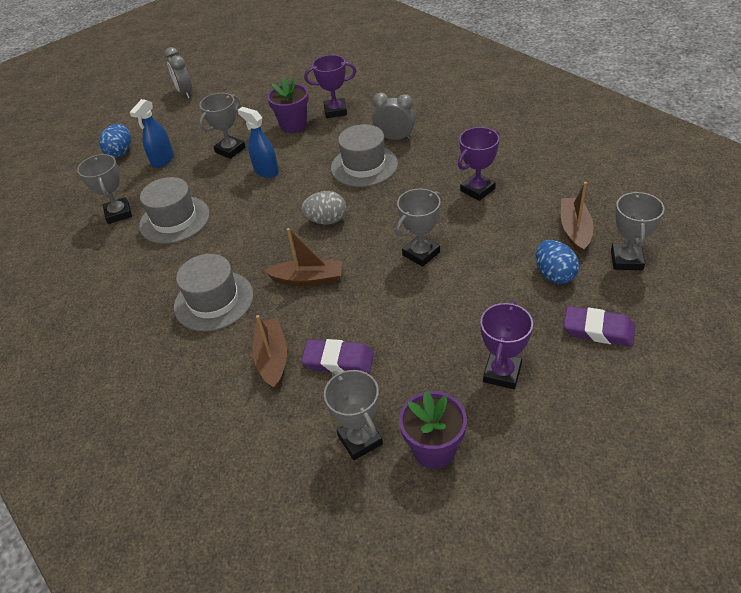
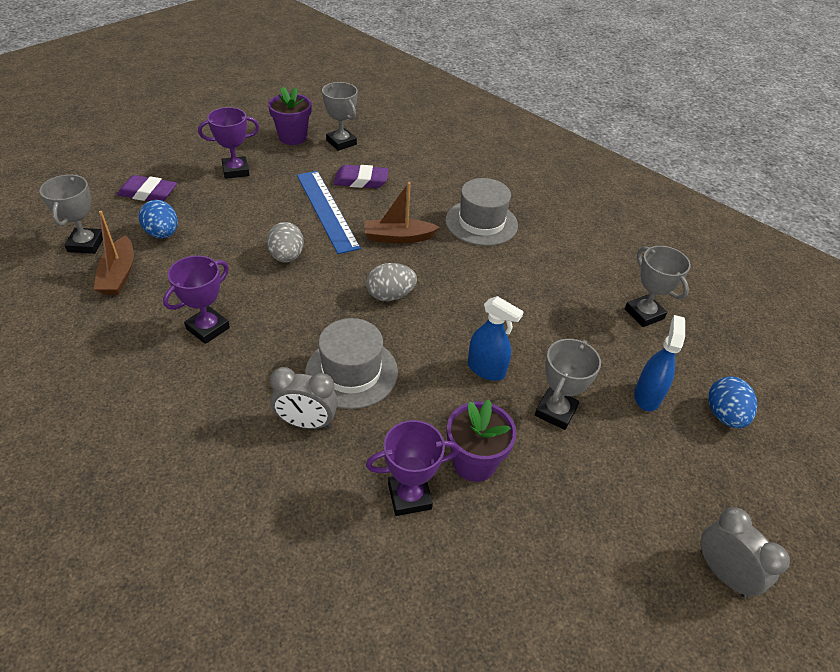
camera: 165 degrees right, 0 degrees up
grey hat [139,177,210,244] -> none
brown boat [253,315,287,389] -> none
grey trophy [396,188,442,267] -> grey egg [267,222,304,263]
purple trophy [480,301,533,389] -> purple trophy turned 60 degrees clockwise [198,107,259,179]
none -> blue ruler [297,171,361,254]

